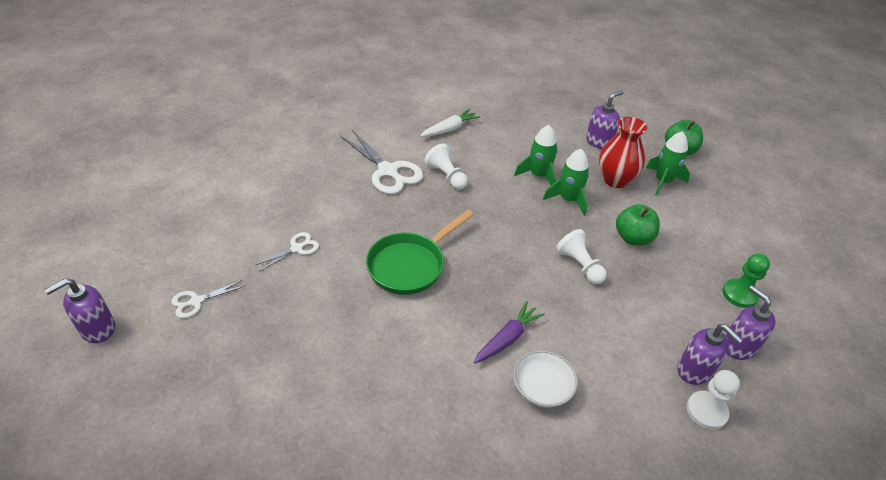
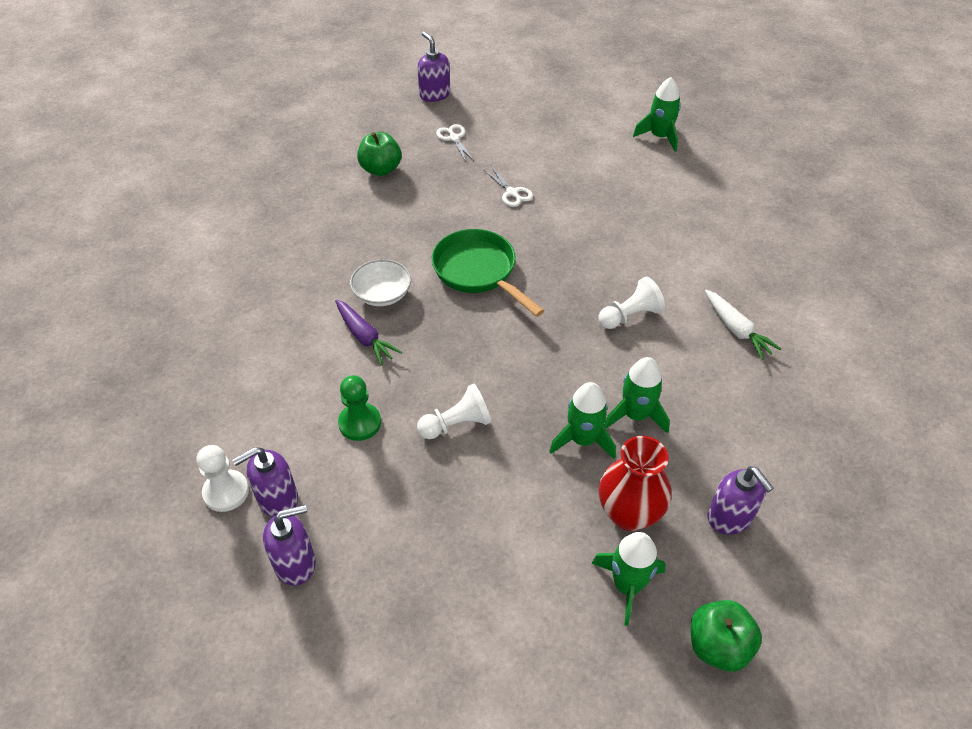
camera: 100 degrees right, 5 degrees up
white scissors [341,130,423,194] -> none
white bowl [513,350,578,407] -> white bowl moved to [350,259,411,306]
green apple [616,204,660,246] -> green apple moved to [357,132,402,176]
green pawn [723,253,770,308] -> green pawn moved to [338,375,381,441]
none -> green rocket [633,77,681,152]

